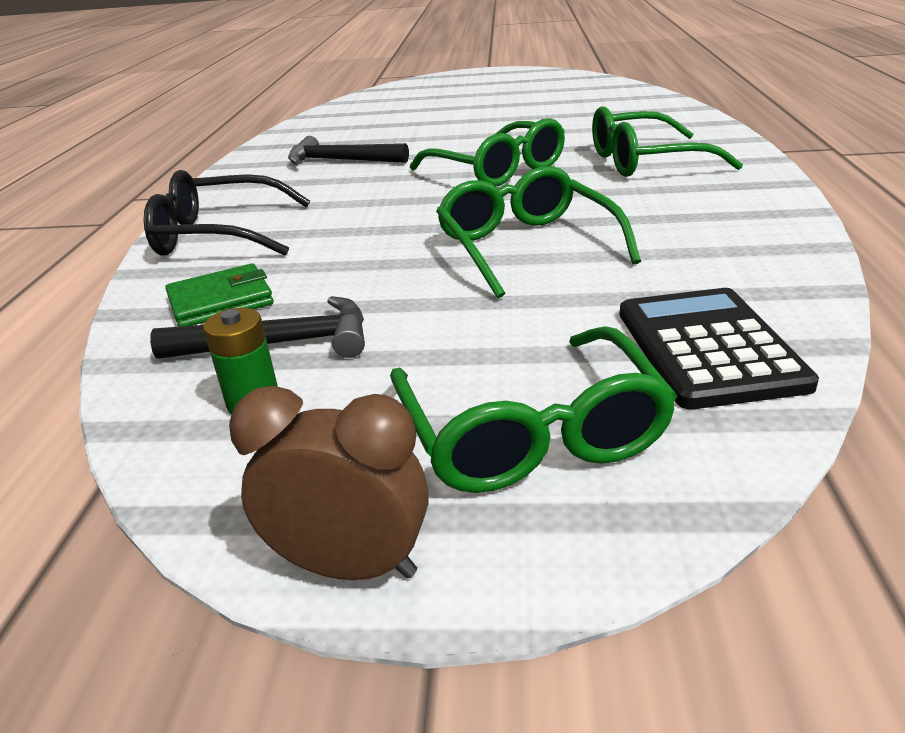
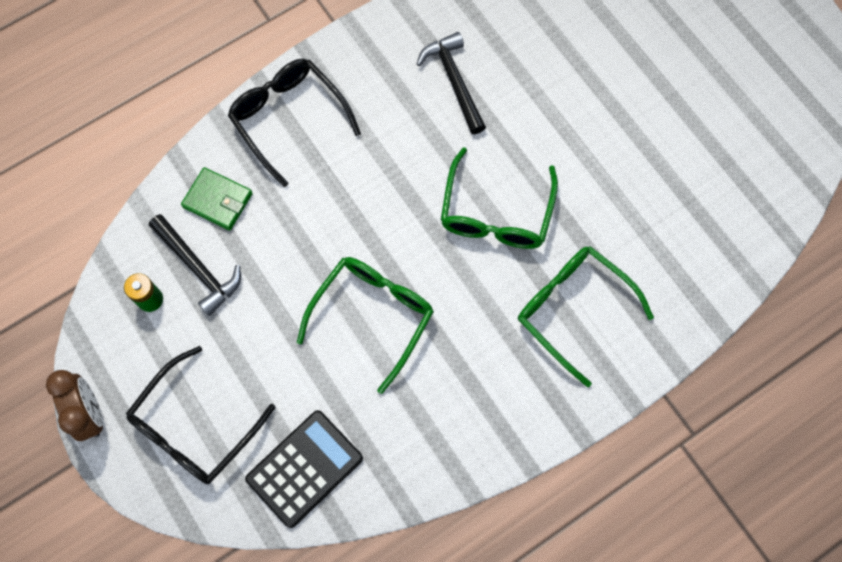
camera: 50 degrees right, 40 degrees up
green glasses [390,326,677,493] -> black glasses [126,346,275,484]

